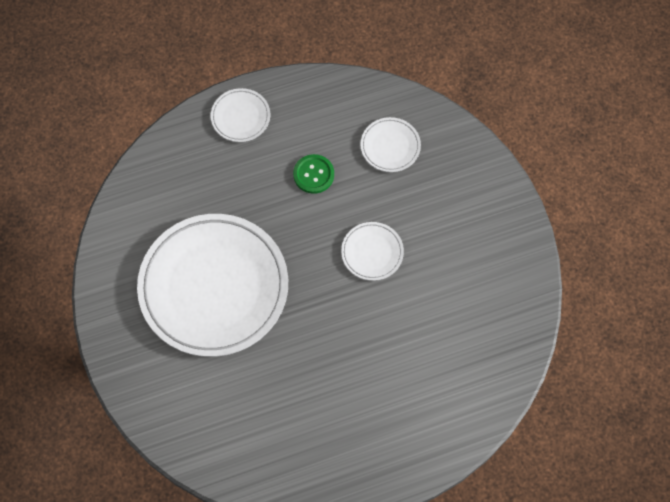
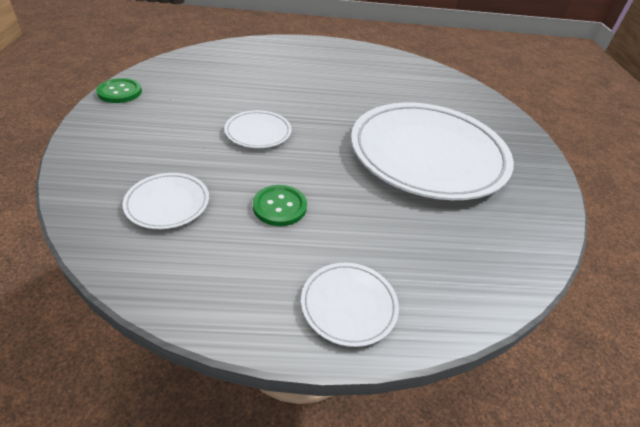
camera: 165 degrees left, 25 degrees down
none -> green button [96,78,142,103]

